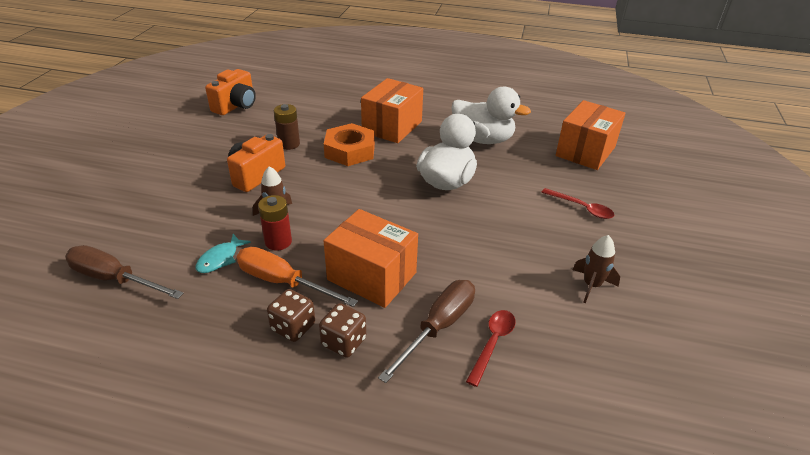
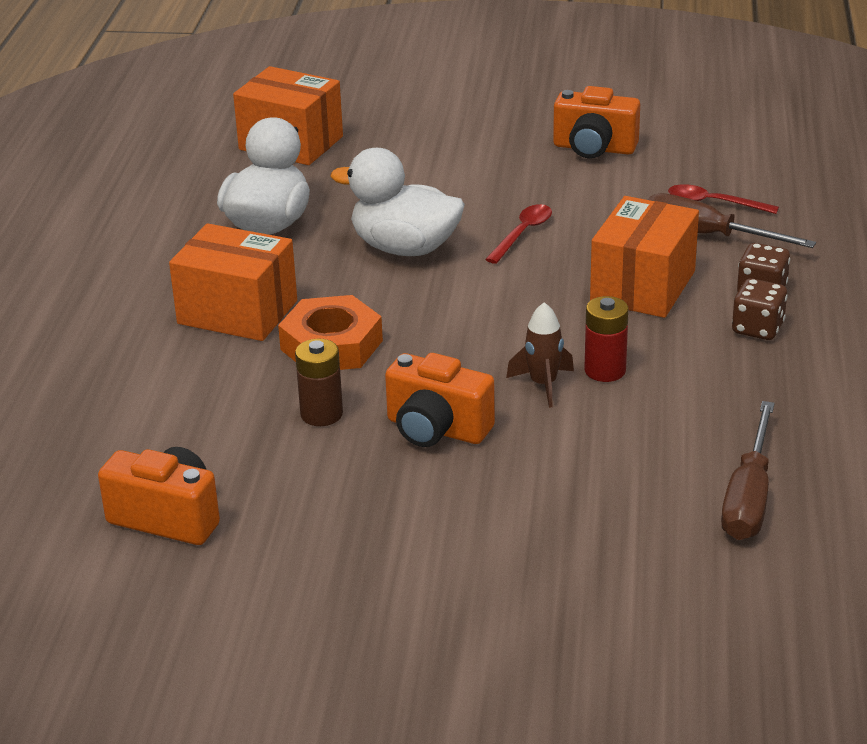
camera: 95 degrees left, 5 degrees down
turquoise fish [195,234,251,273] -> none
orange screwdriver [237,247,358,307] -> none
red spoon [541,188,614,219] -> red spoon moved to [485,204,552,264]
brown rocket [572,235,620,303] -> orange camera [553,86,640,158]

